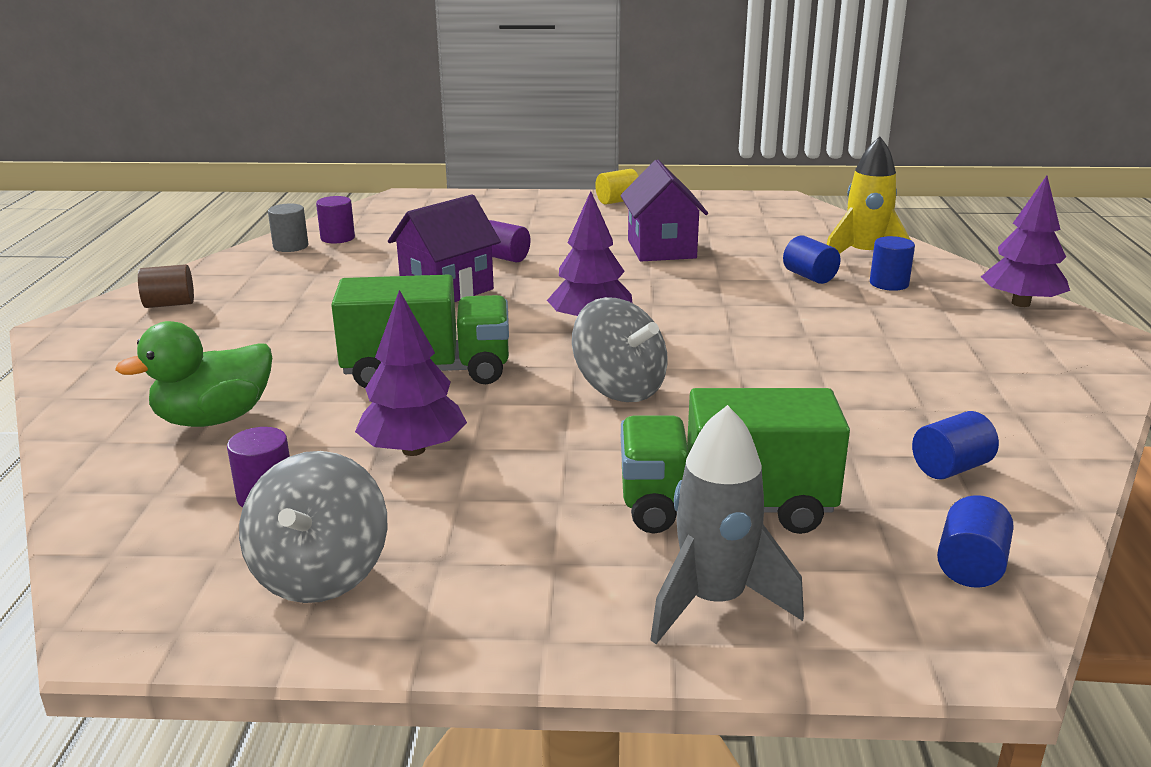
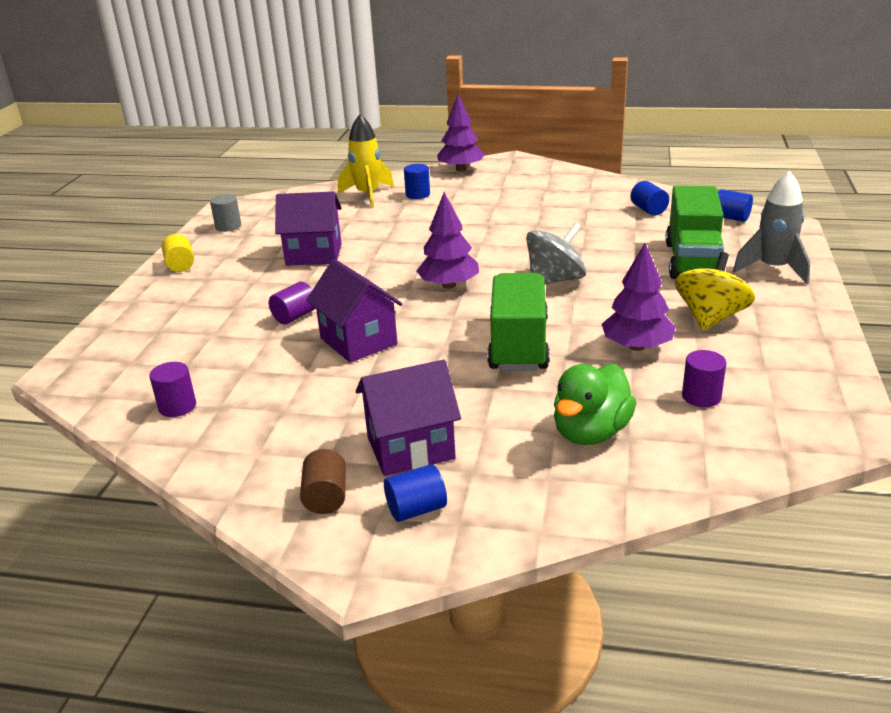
camera: 80 degrees left, 5 degrees up
green duck [115,321,272,427] -> green duck turned 60 degrees clockwise [554,364,637,445]
grey spinning top [239,451,387,603] -> none
grey cylinder [268,203,308,252] -> grey cylinder moved to [210,194,241,232]
blue cylinder [783,235,841,284] -> blue cylinder moved to [384,464,447,522]
none -> purple house [356,360,461,476]
none -> yellow spinning top [675,252,755,331]

